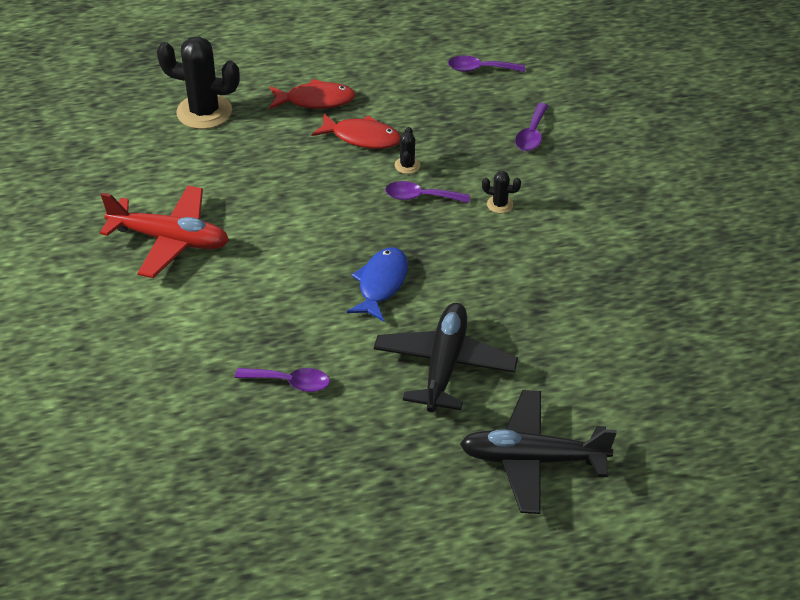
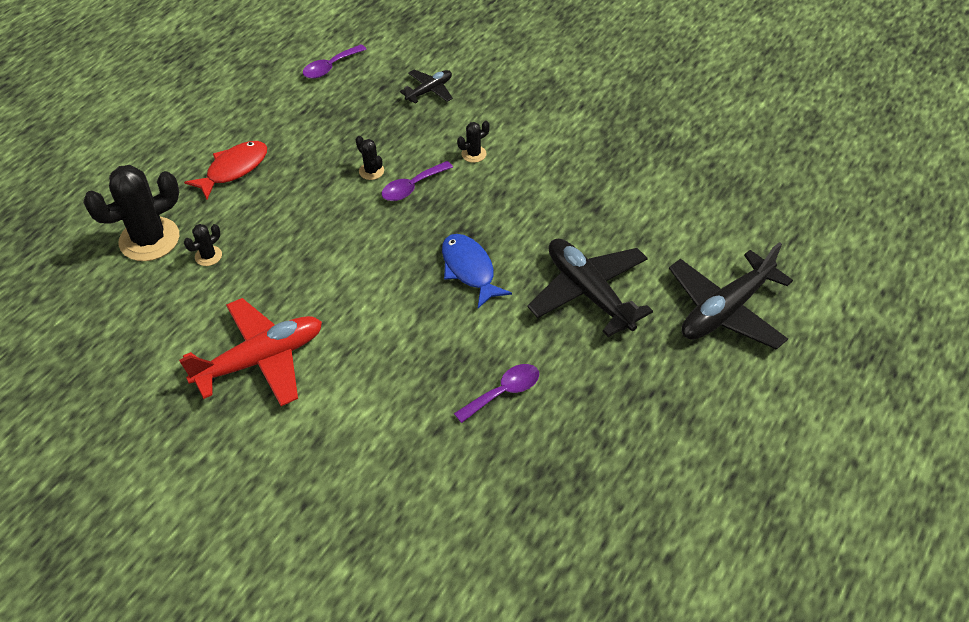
camera: 45 degrees left, 5 degrees up
red fish [312,114,401,149] -> none
purple spoon [515,103,549,151] -> black plane [400,70,453,104]
none -> black cactus [184,224,222,266]

